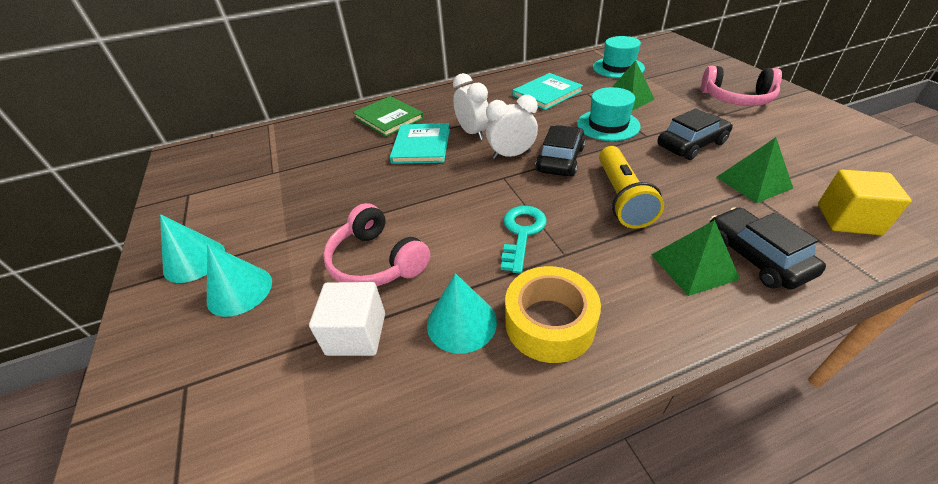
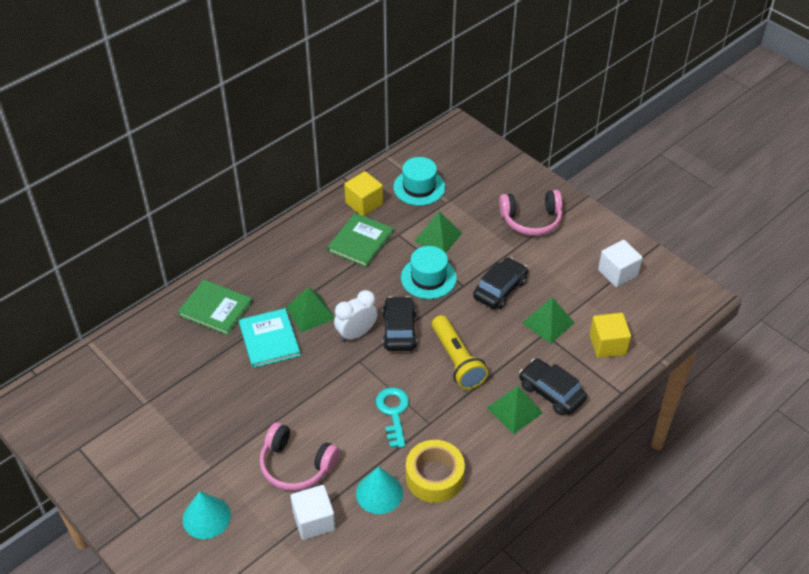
camera: 25 degrees left, 5 degrees up
turquoise cone [160,214,225,283] -> none
white clock [453,73,489,140] -> green pyramid [286,287,335,333]
turquoise book [513,73,583,110] -> green book [327,213,394,267]
none -> yellow cube [344,171,383,216]
none -> white cube [598,240,643,287]

